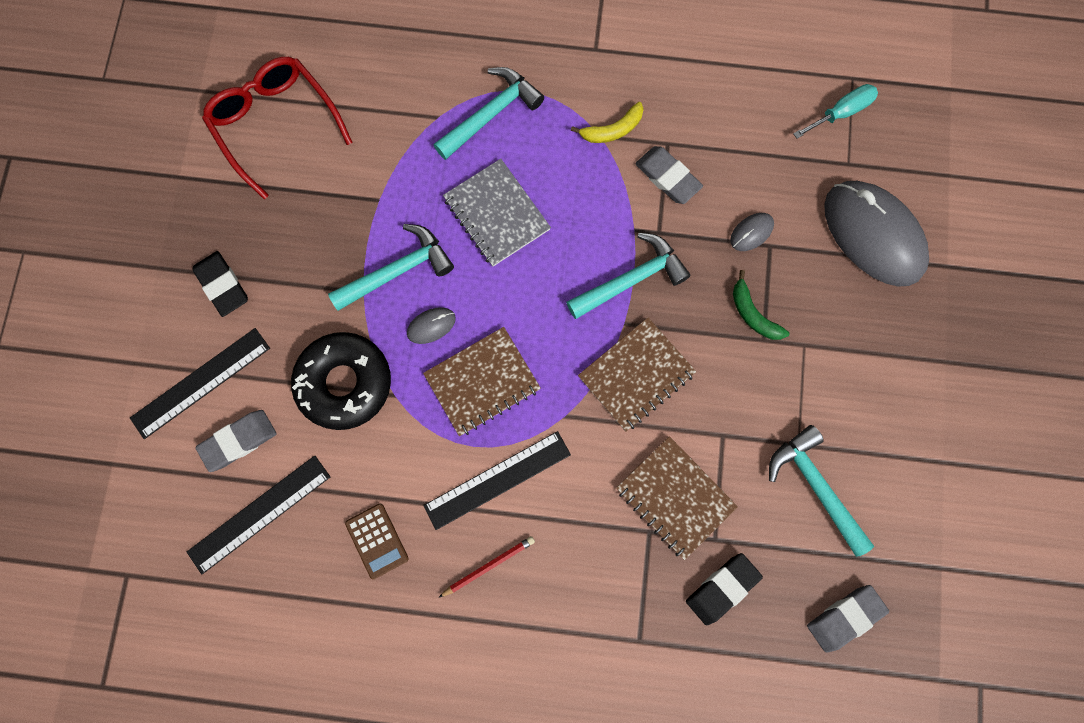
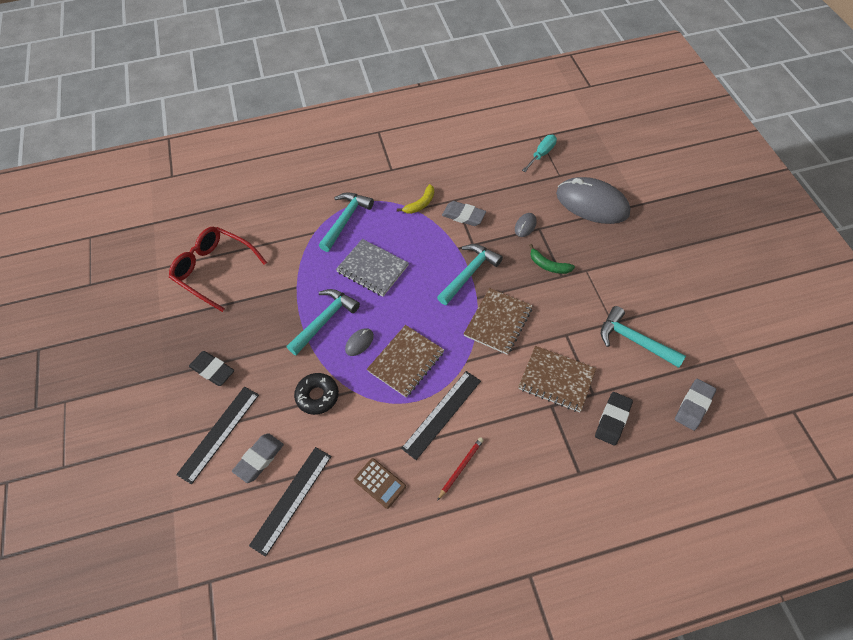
camera: 20 degrees left, 20 degrees down
black donut [291,332,391,430] -> black donut [294,373,339,415], size x0.65

